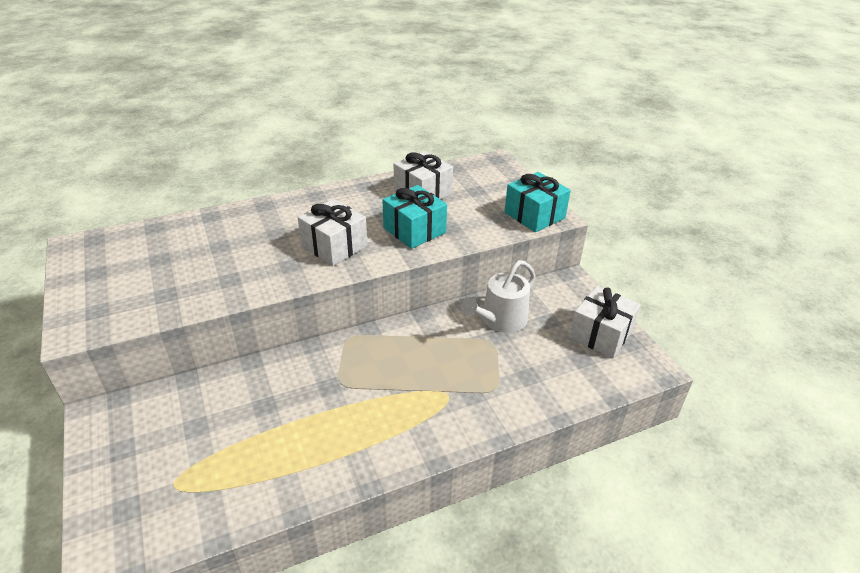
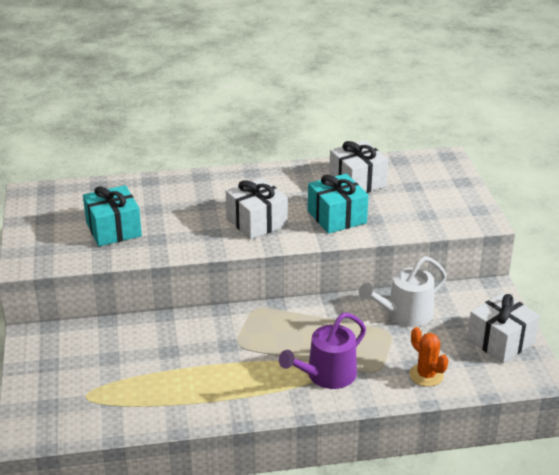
camera: 15 degrees right, 5 degrees down
turquoise gift [504,172,571,232] -> turquoise gift moved to [83,185,142,246]
none -> purple watering can [279,313,366,389]
none -> orange cactus [409,327,449,387]

